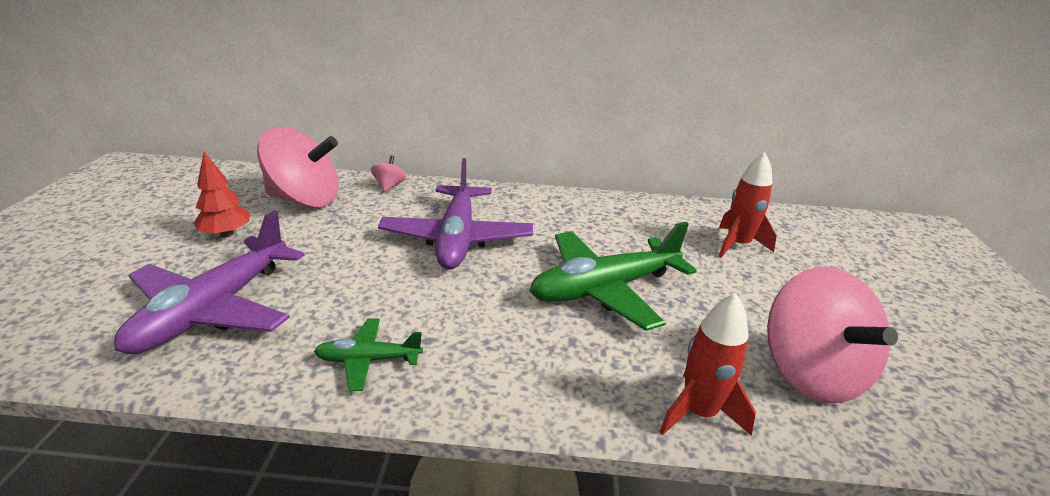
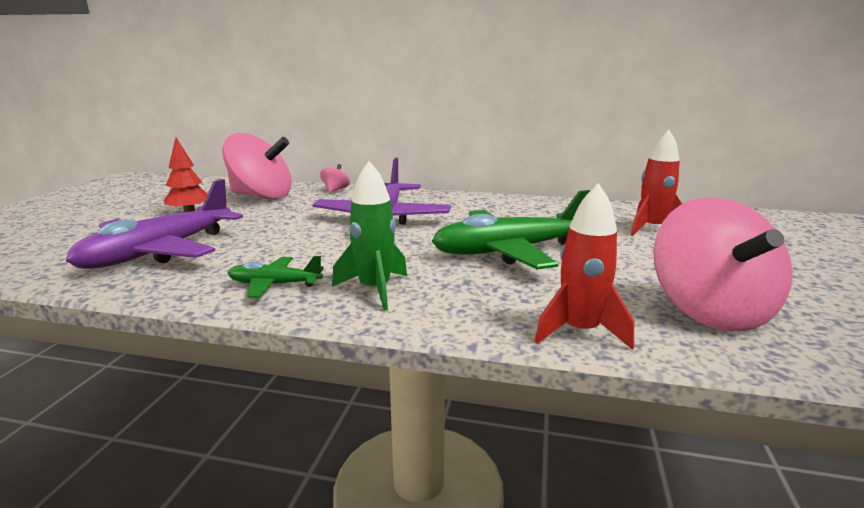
camera: 10 degrees right, 10 degrees down
none -> green rocket [332,161,407,310]

